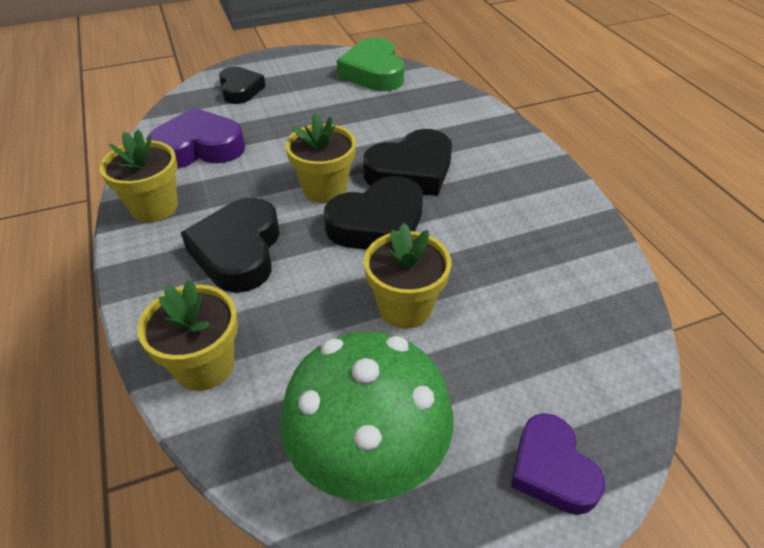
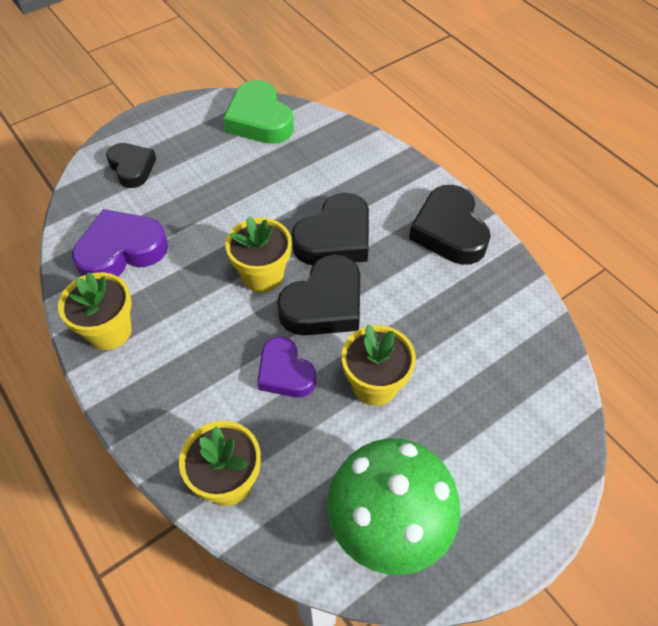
camera: 15 degrees left, 10 degrees up
black heart [181,197,280,293] -> black heart moved to [409,185,491,265]
purple heart [511,413,605,515] -> purple heart moved to [257,337,316,397]

